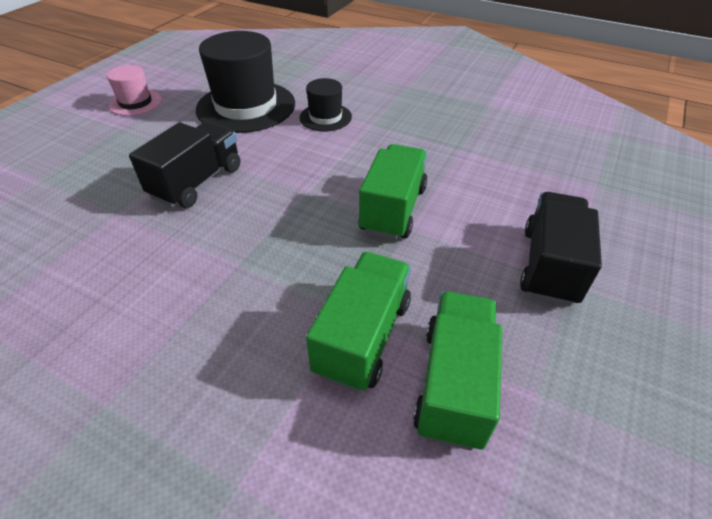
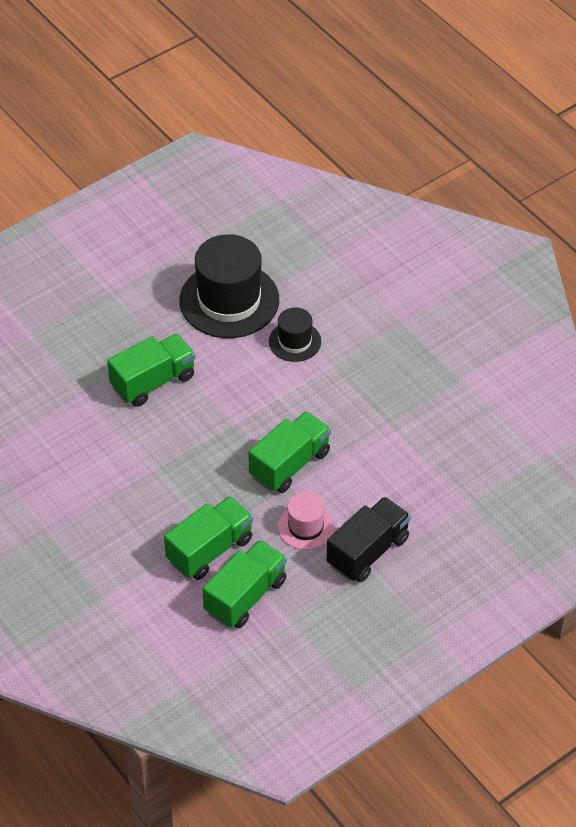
camera: 25 degrees right, 5 degrees up
pink hat [107,65,162,116] -> pink hat moved to [278,492,334,550]
black truck [129,122,240,208] -> green truck [107,334,195,407]

